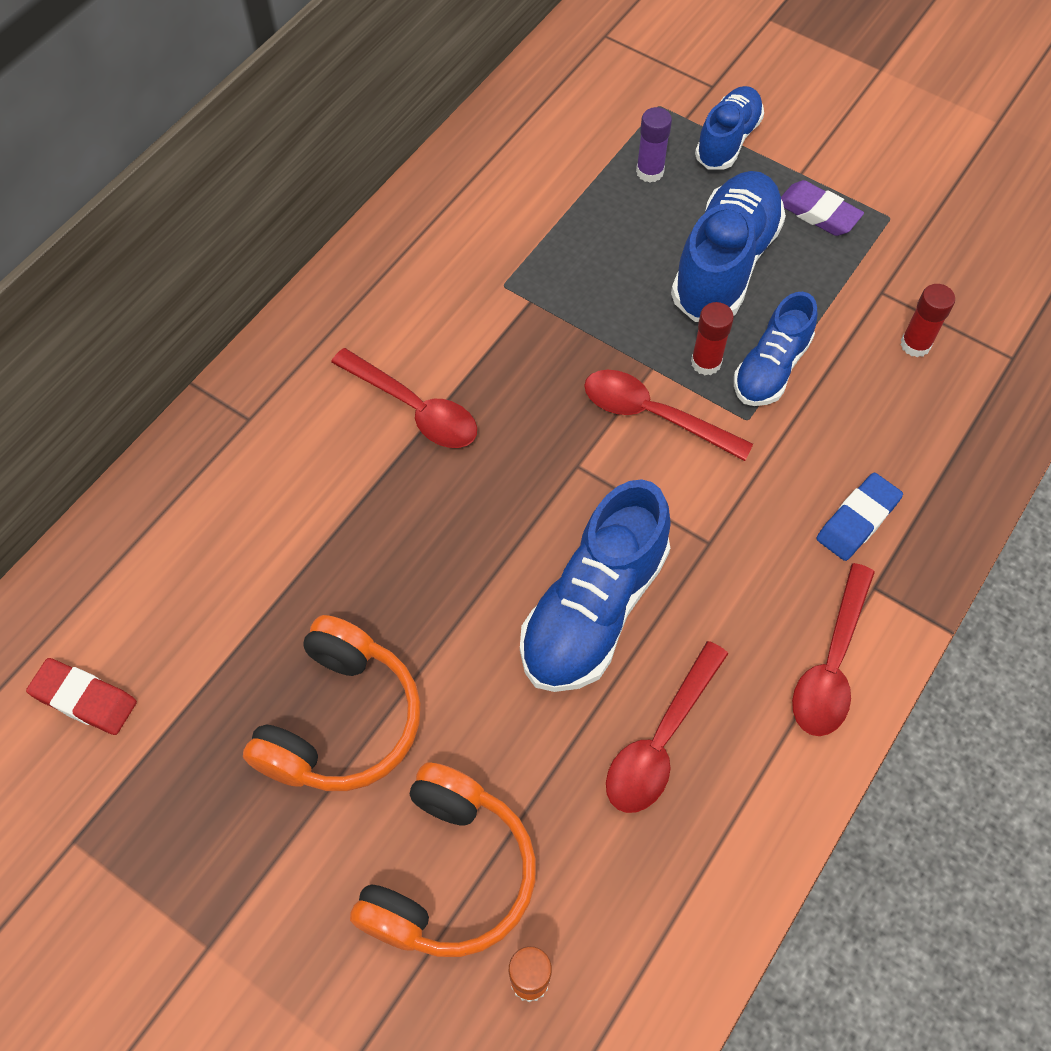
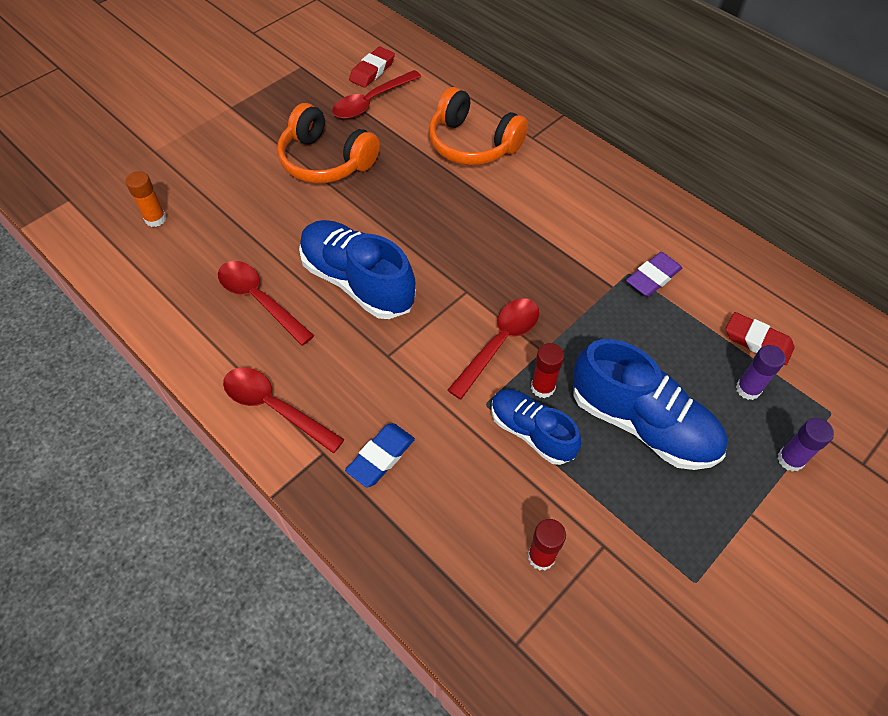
camera: 100 degrees right, 5 degrees down
red spoon [331,348,477,448] -> red spoon moved to [332,70,421,119]
orange headphones [350,763,536,957] -> orange headphones moved to [429,87,528,165]
blue shoe [695,86,764,169] -> purple glue stick [777,418,834,472]
purple eraser [781,180,864,236] -> purple eraser moved to [626,252,682,297]
blue eraser [817,473,903,561] -> blue eraser turned 75 degrees clockwise [345,423,415,487]
none -> red eraser [726,312,795,365]

